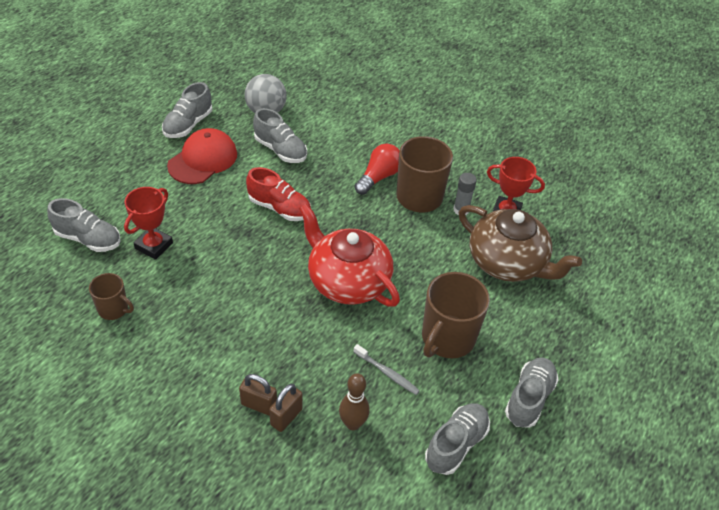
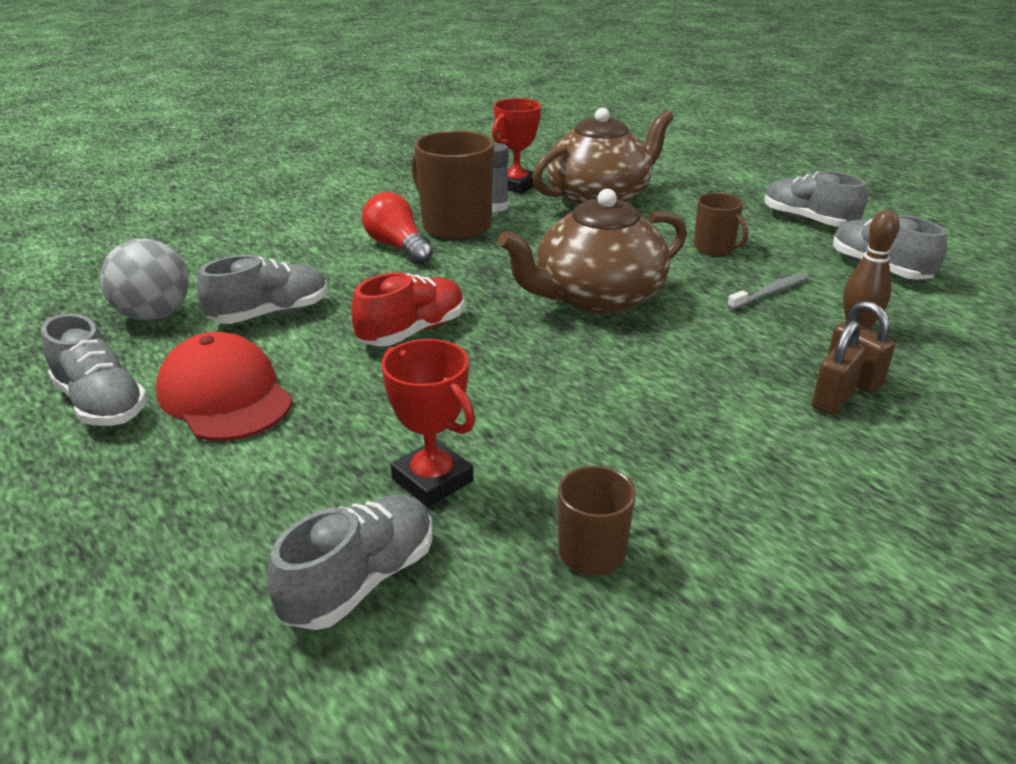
camera: 70 degrees left, 15 degrees down
red teapot [299,204,400,307] -> brown teapot [498,189,687,314]
brown mug [422,272,490,358] -> brown mug [694,193,748,256], size x0.55

